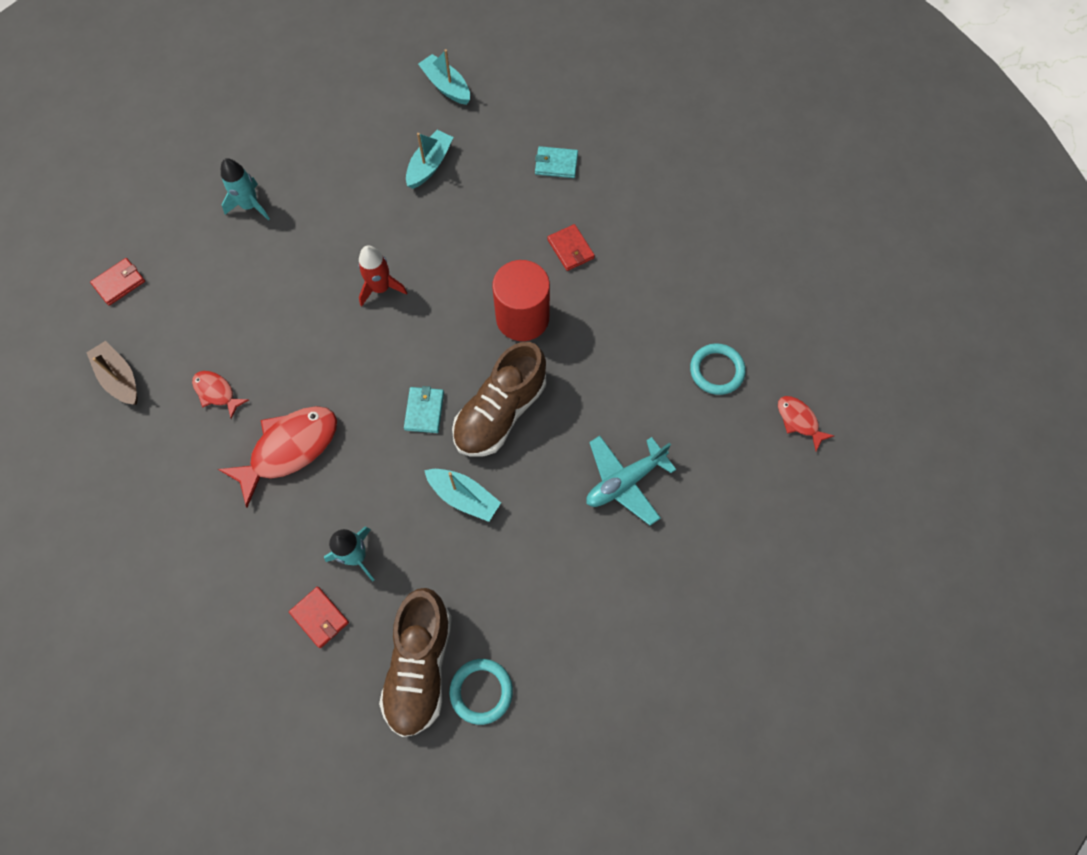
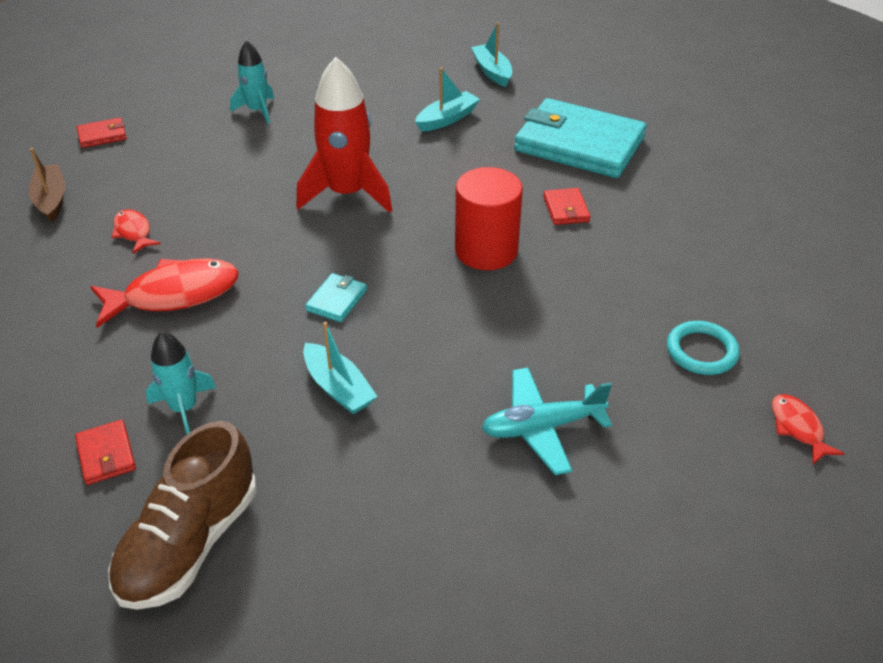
camera: 20 degrees right, 25 degrees down
red rocket [358,245,407,307] -> red rocket [297,57,392,213], size x1.76
turquoise ring [450,659,513,725] -> none
brown shoe [452,342,546,456] -> none
turquoise wallet [535,146,578,178] -> turquoise wallet [514,98,647,178], size x2.47

